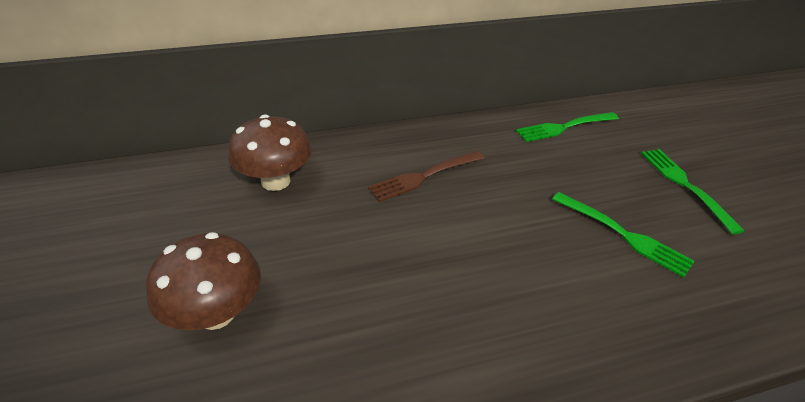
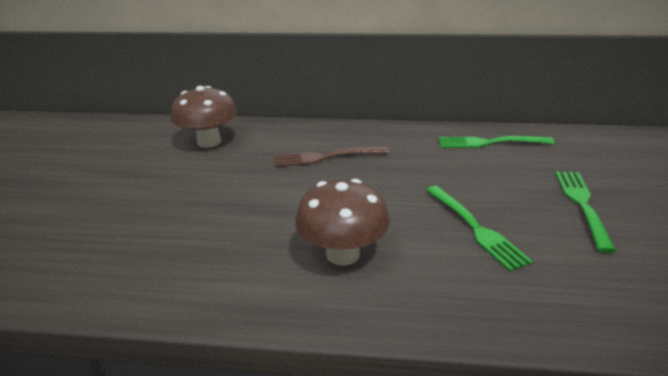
camera: 25 degrees right, 10 degrees down
brown mushroom [146,232,261,330] -> brown mushroom moved to [295,179,390,266]

